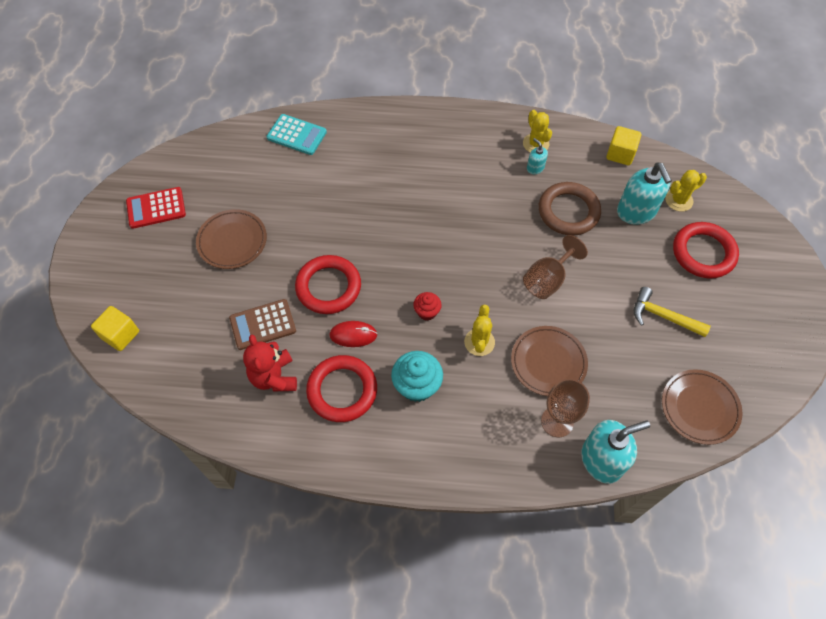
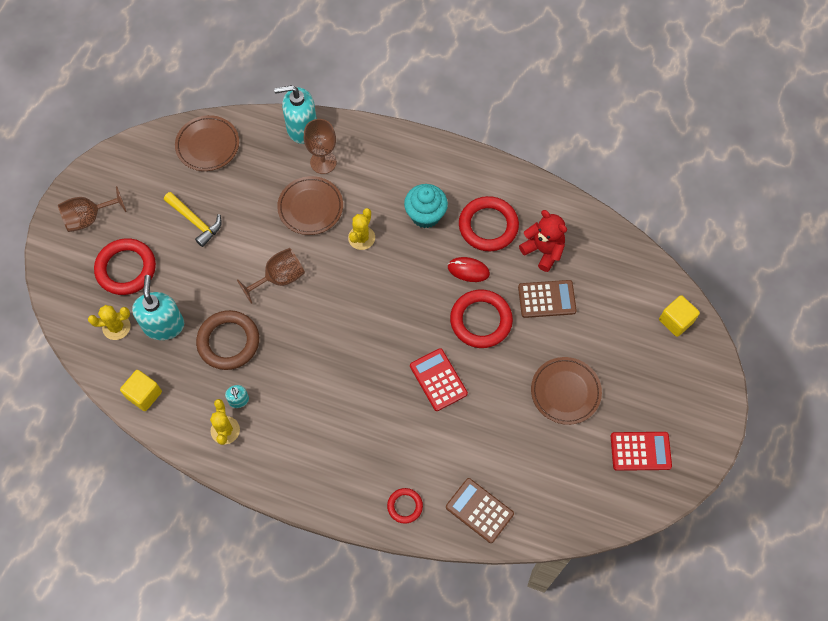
camera: 165 degrees left, 5 degrees up
red teddy bear [243,334,297,391] -> red teddy bear turned 45 degrees counterclockwise [519,210,567,272]
turquoise calculator [267,114,327,155] -> brown calculator [446,478,514,543]
red cupcake [413,292,442,321] -> none
none -> brown goblet [58,186,127,232]
none -> red ring [387,488,423,524]
none -> red calculator [410,348,468,411]

